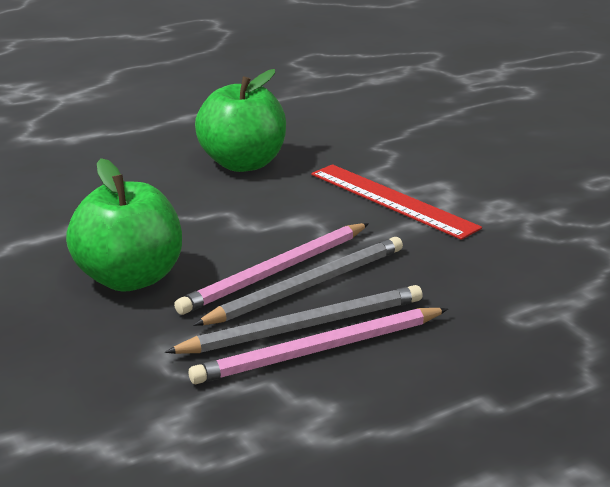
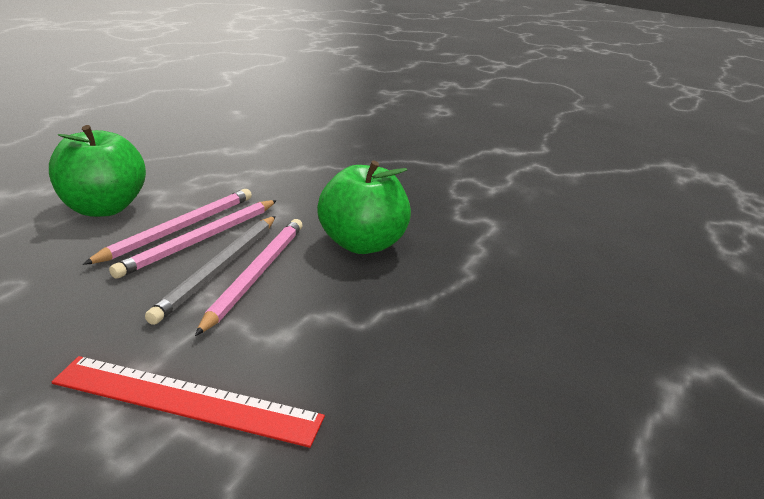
camera: 145 degrees right, 0 degrees up
grey pencil [165,285,423,354] -> pink pencil [109,200,277,279]
green apple [195,69,286,172] -> green apple moved to [49,125,146,217]

